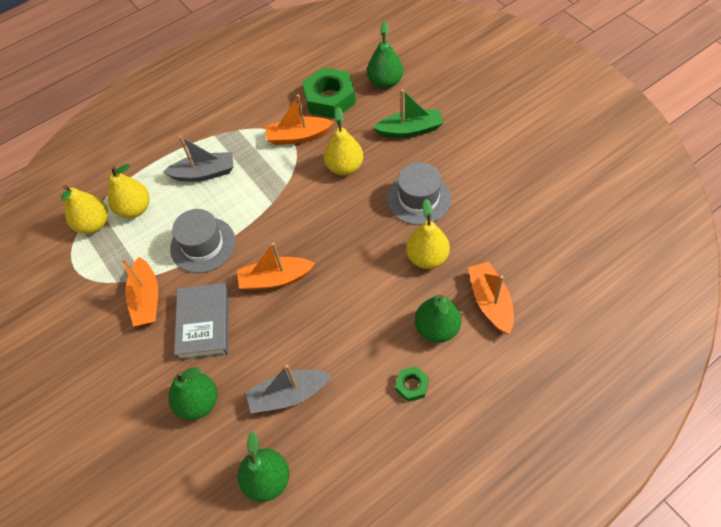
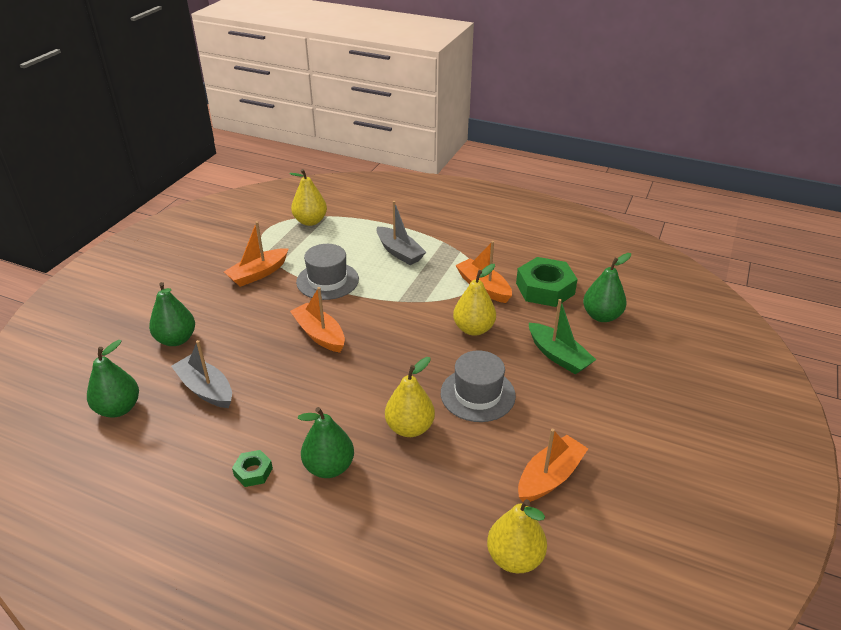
camera: 55 degrees right, 20 degrees down
yellow pear [108,164,150,218] -> yellow pear moved to [487,499,547,573]
grey book [174,283,228,360] -> none
orange boat [468,262,514,334] -> orange boat moved to [518,429,588,502]

